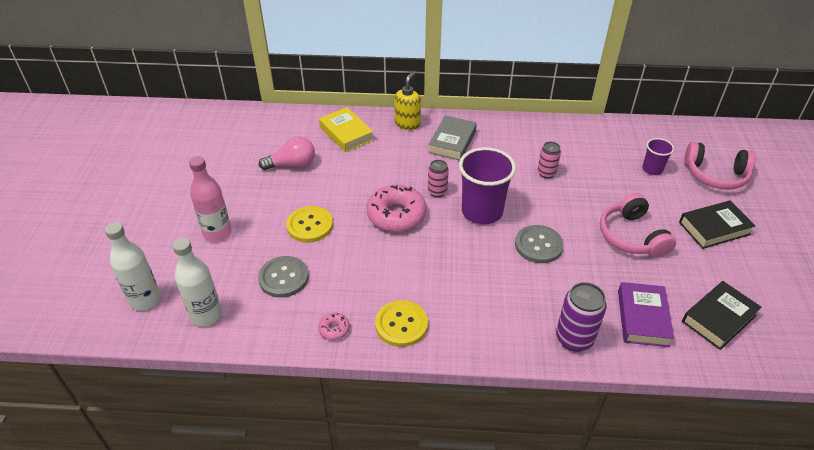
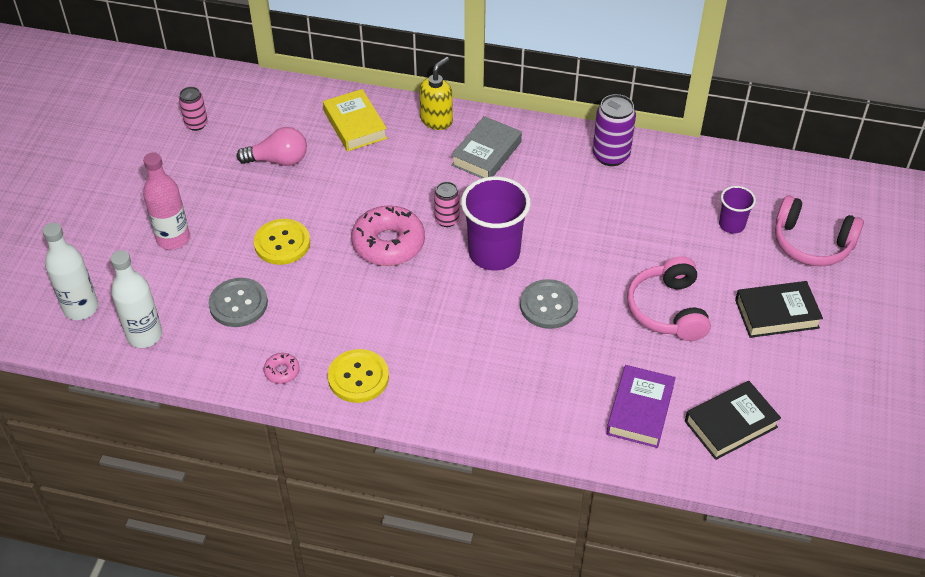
camera: 10 degrees right, 5 degrees up
pink can [537,142,561,179] -> pink can moved to [179,87,208,131]
purple can [556,282,607,352] -> purple can moved to [593,94,636,166]

